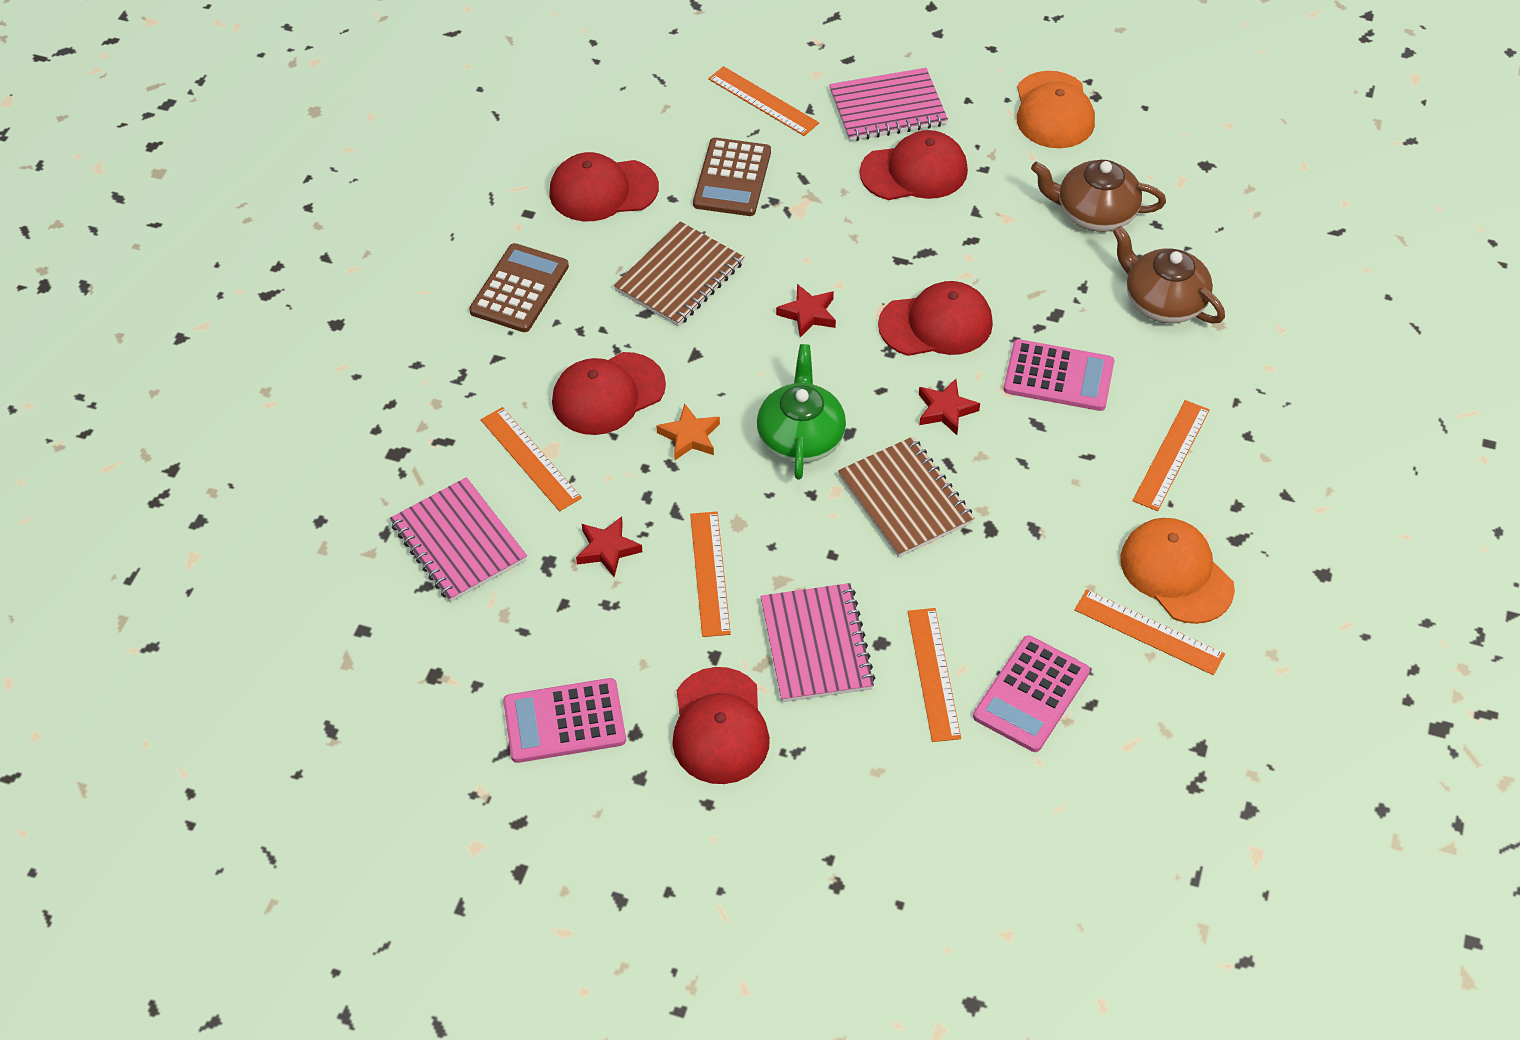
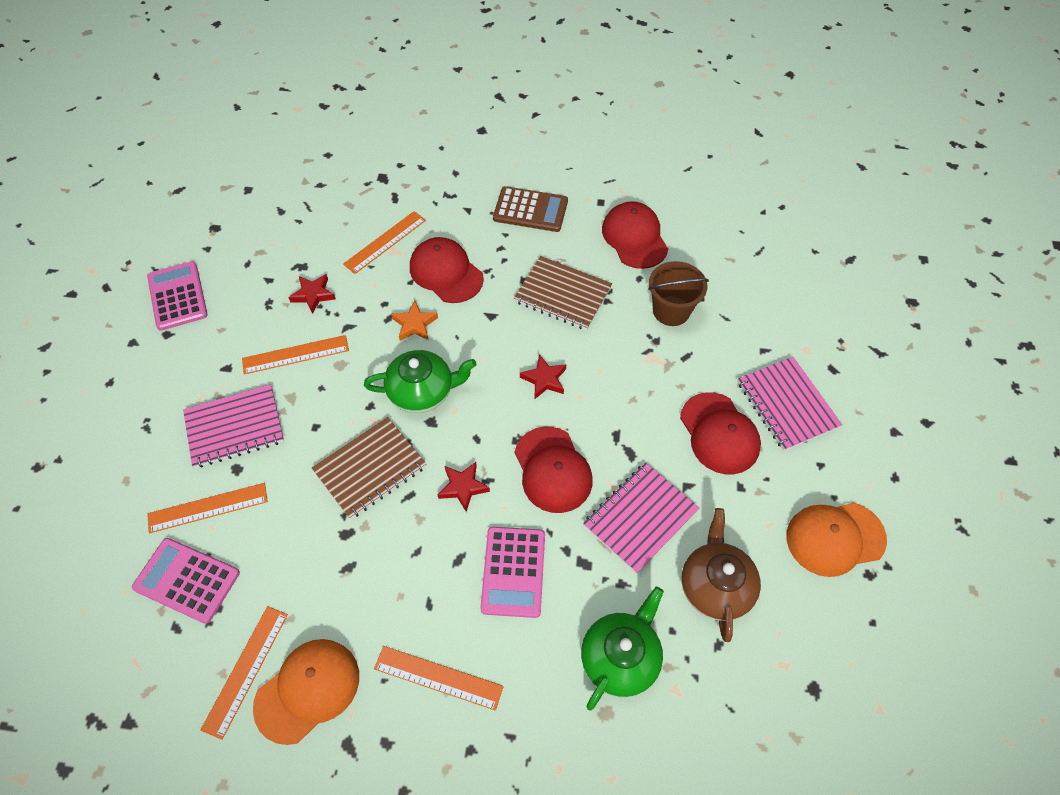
camera: 80 degrees right, 5 degrees up
pink notebook [390,477,527,602] -> pink notebook moved to [583,463,699,574]
red cap [672,667,770,784] -> none
brown calculator [693,138,771,216] -> brown bucket [648,261,709,326]
orange ruler [708,66,819,136] -> none
brown teapot [1113,226,1225,323] -> green teapot [581,587,664,710]

